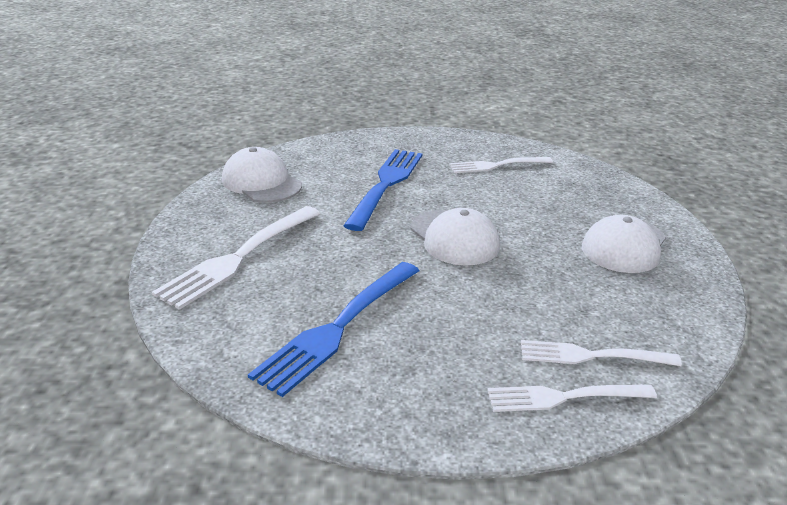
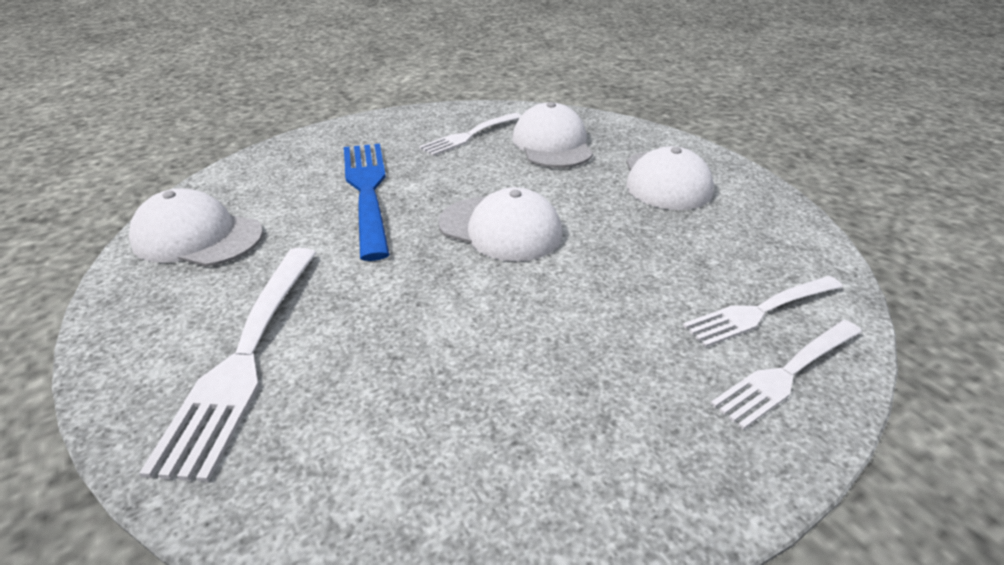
camera: 30 degrees left, 5 degrees up
blue fork [248,262,419,397] -> none
none -> white cap [512,102,593,168]

